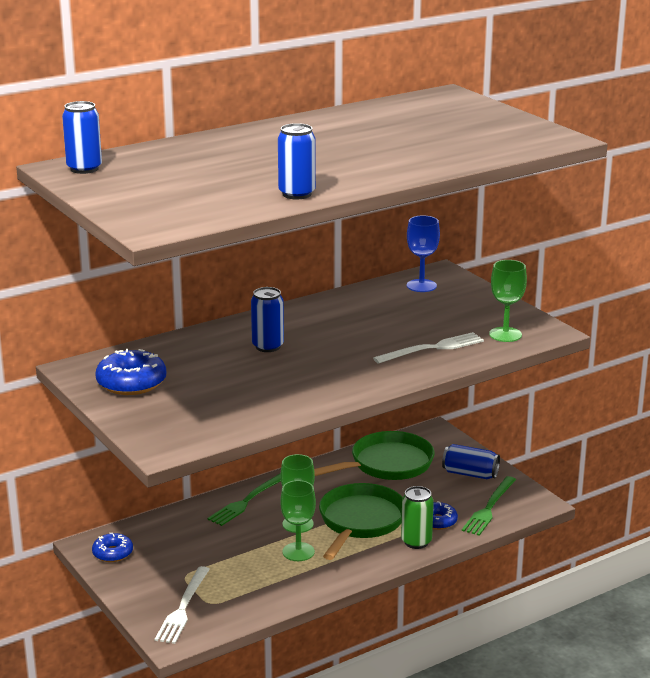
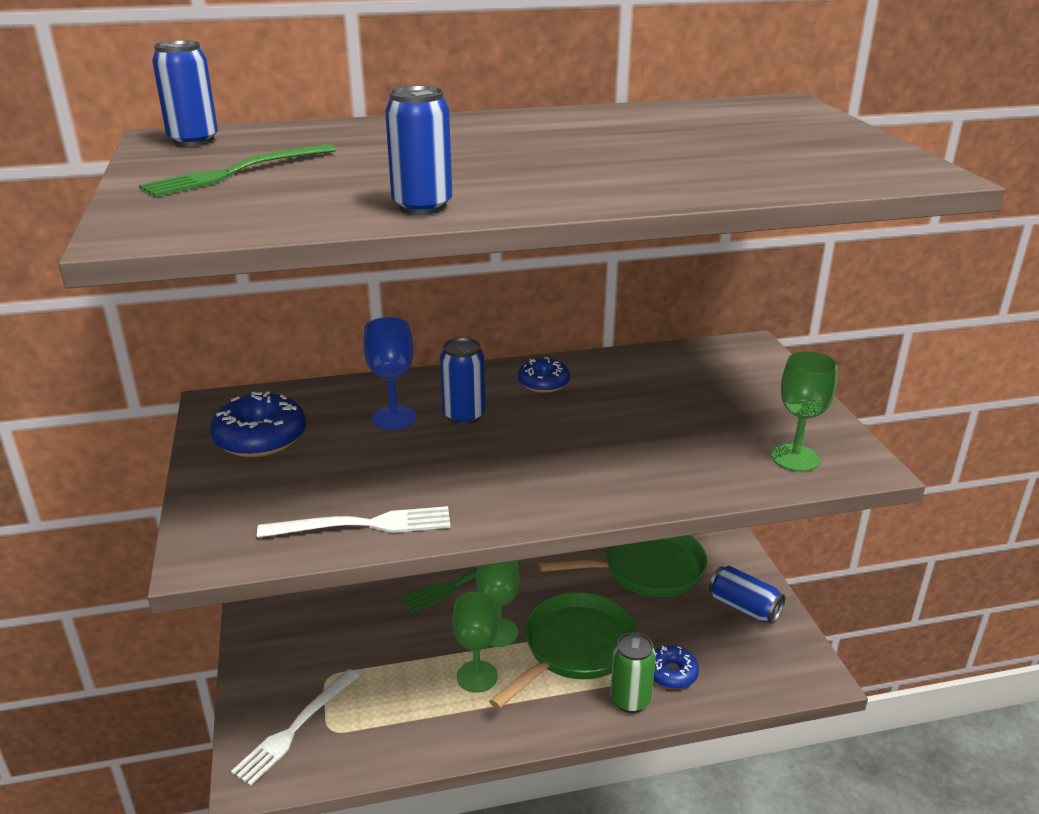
camera: 20 degrees right, 5 degrees up
blue donut [92,533,133,562] -> blue donut moved to [518,357,570,393]
white fork [373,332,484,364] -> white fork moved to [257,506,451,538]
blue goblet [407,216,440,292] -> blue goblet moved to [363,317,416,430]
green fork [462,476,516,536] -> green fork moved to [139,144,336,197]

